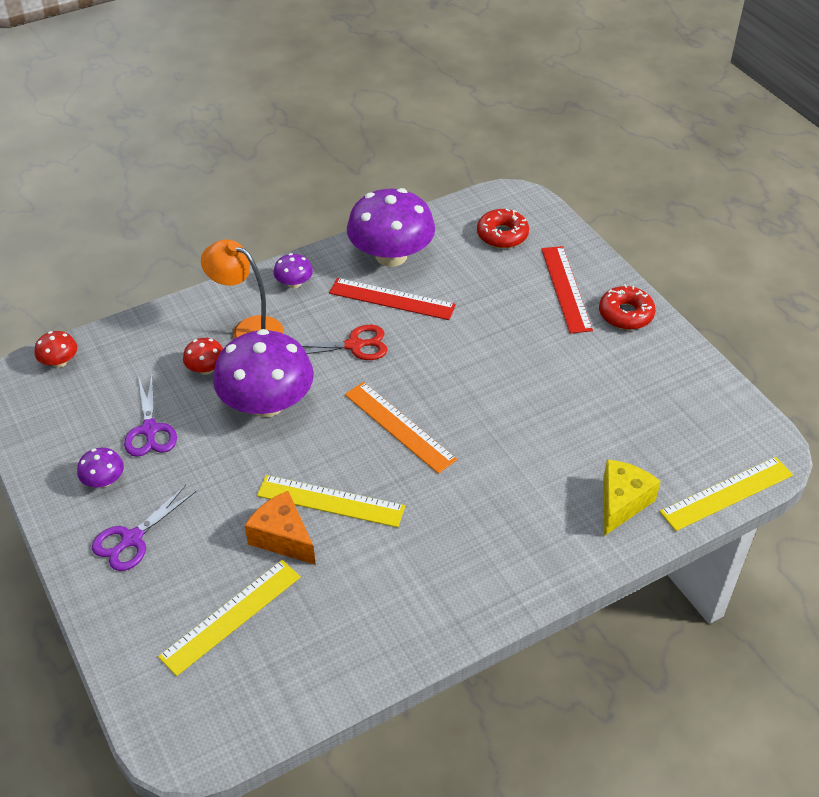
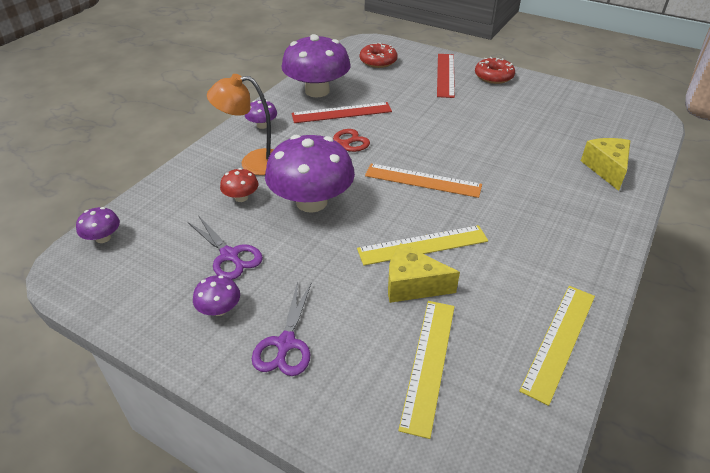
camera: 30 degrees left, 5 degrees down
red mushroom [35,331,77,368] -> purple mushroom [76,207,120,243]
orange cheese [245,491,316,565] -> yellow cheese [388,243,460,303]
red ruler [541,246,593,334] -> red ruler turned 45 degrees clockwise [437,54,455,98]
yellow ruler [659,457,793,531] -> yellow ruler moved to [519,286,595,406]

